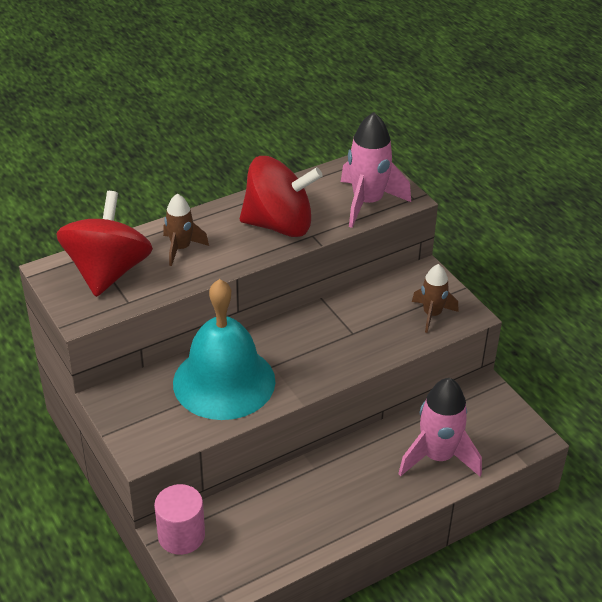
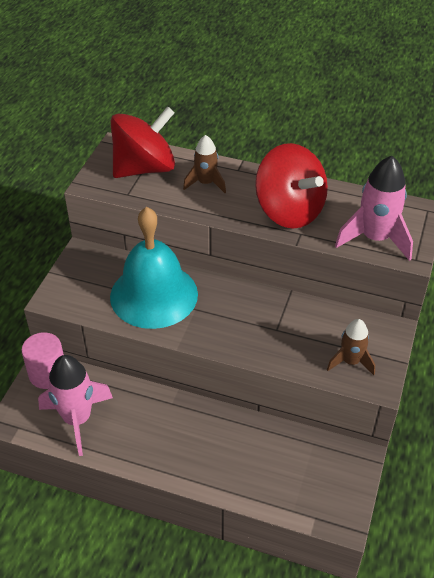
camera: 50 degrees right, 5 degrees up
pink rocket [398,378,482,476] -> pink rocket moved to [38,355,113,456]

